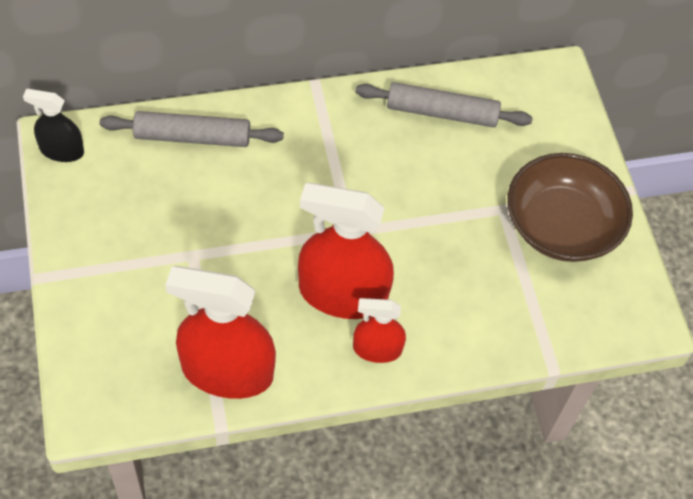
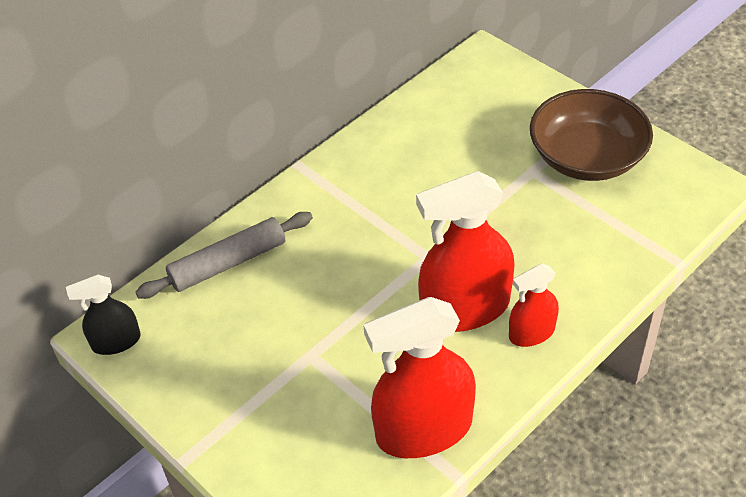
camera: 25 degrees left, 10 degrees down
grey rolling pin [355,82,533,128] -> none

